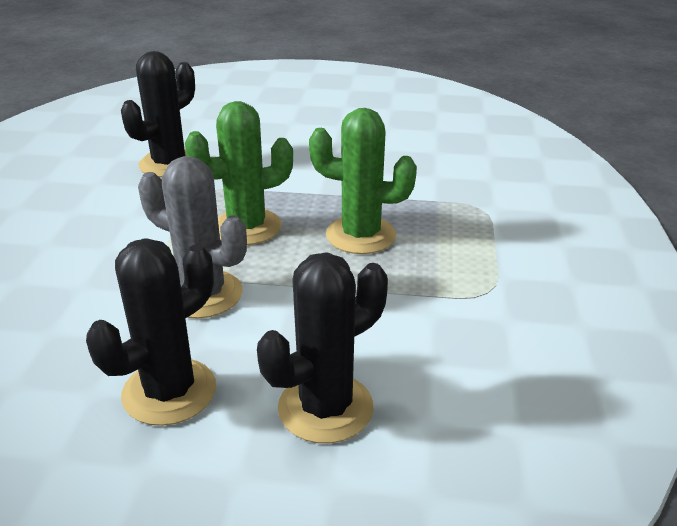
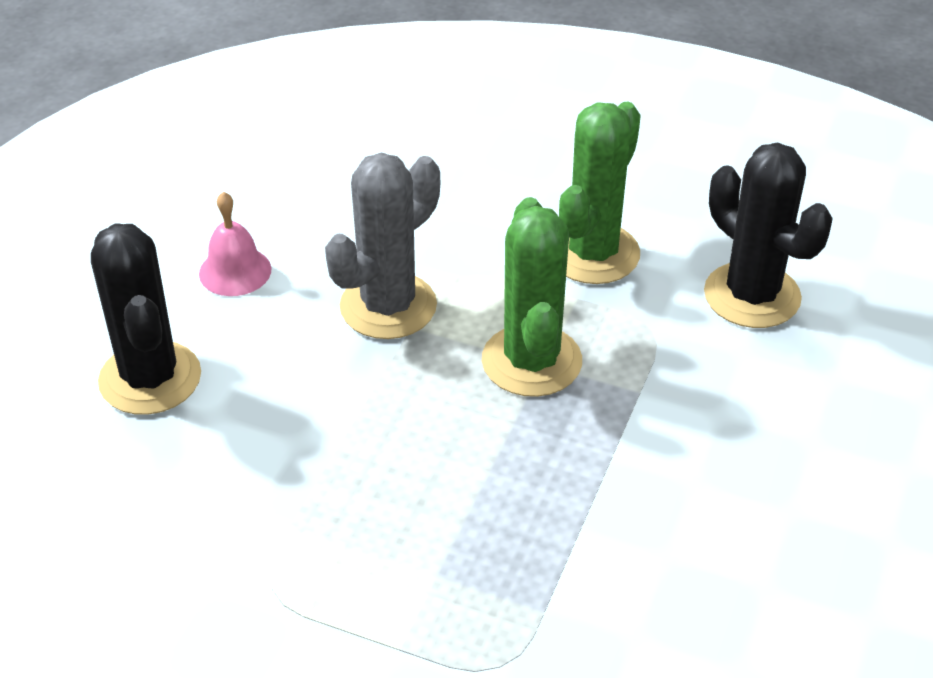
camera: 105 degrees right, 10 degrees up
black cactus [86,238,216,426] -> pink bell [199,191,271,296]
green cactus [309,108,417,254] -> green cactus moved to [559,102,641,284]

